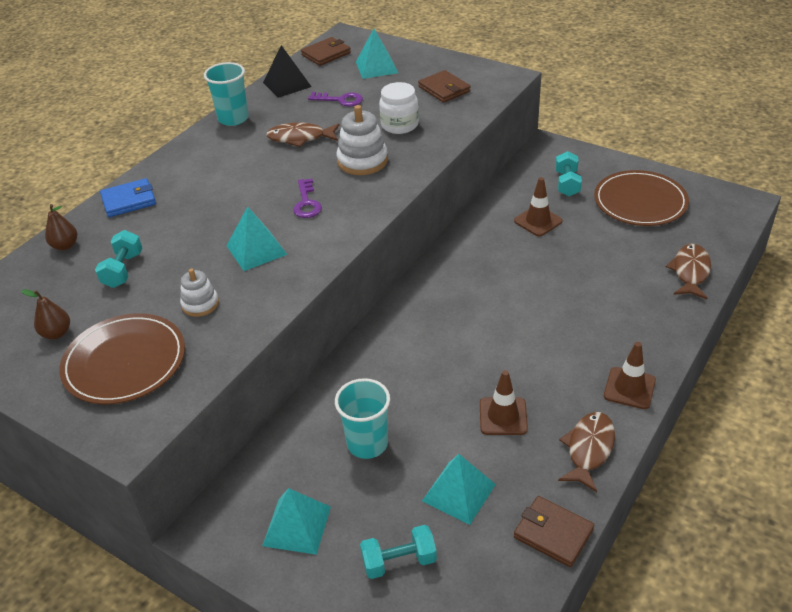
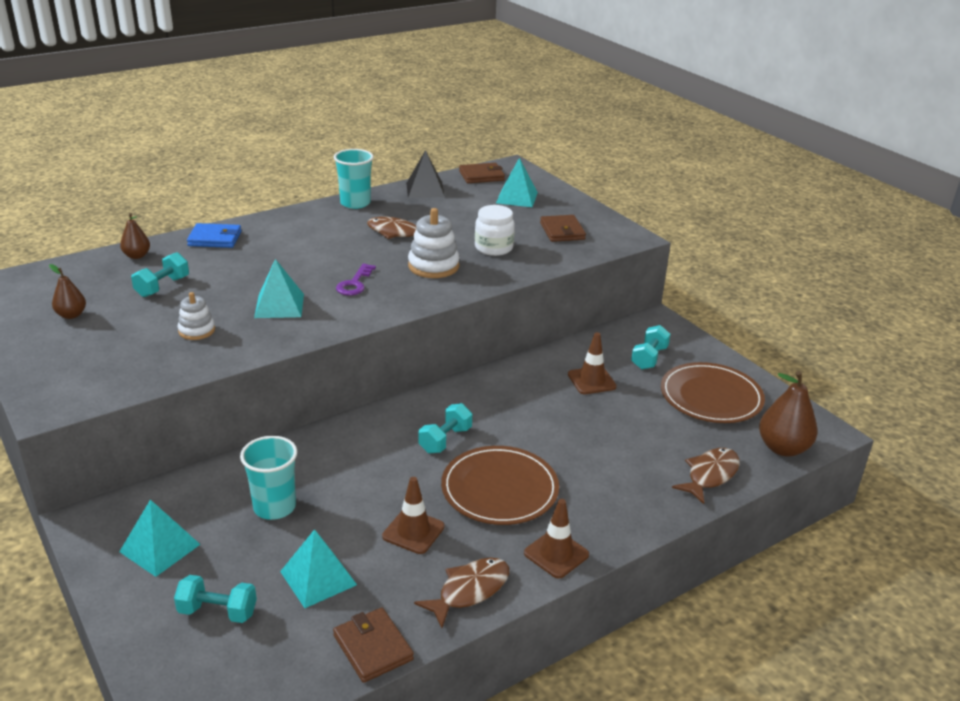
camera: 20 degrees right, 10 degrees down
brown plate [59,313,185,404] -> brown plate moved to [441,446,559,525]
purple key [308,92,363,106] -> none
none -> turquoise dumbbell [419,403,472,453]
none -> brown pear [759,371,818,456]

